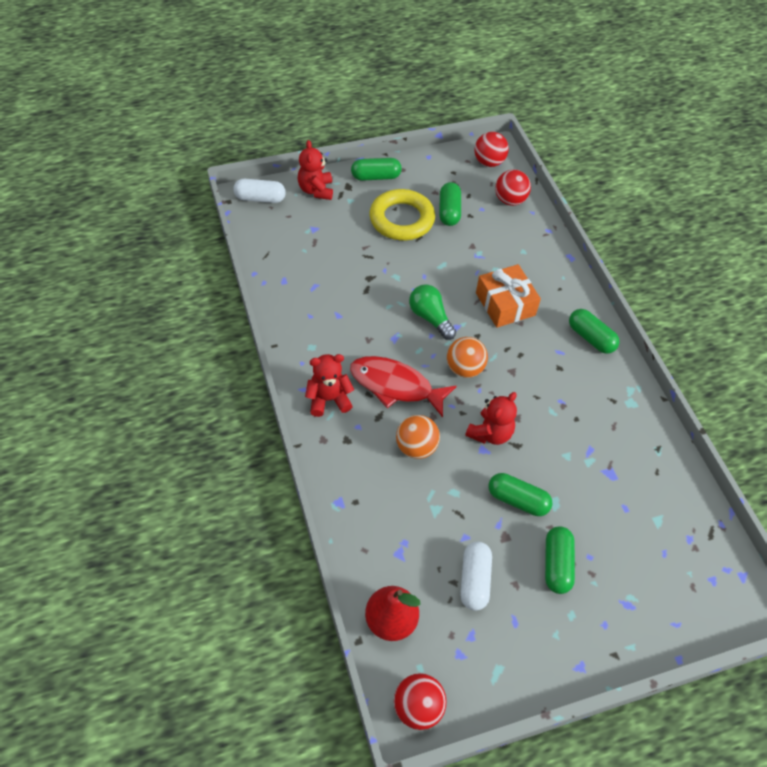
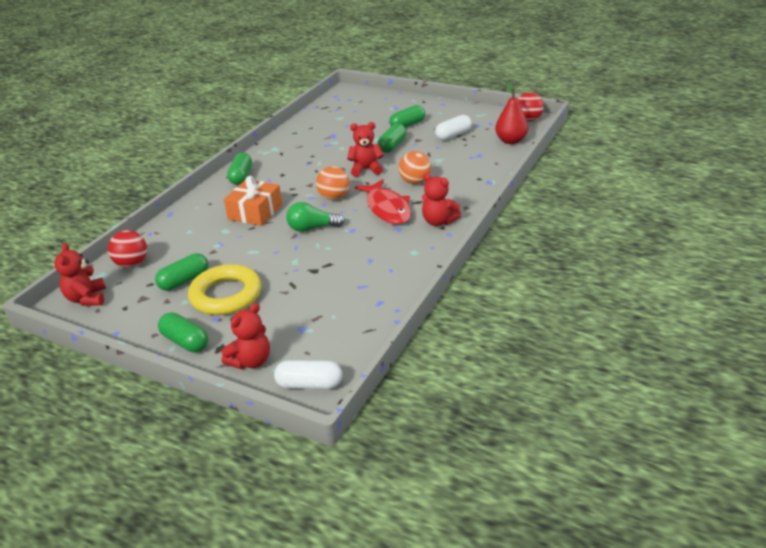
camera: 130 degrees left, 20 degrees down
white capsule [233,179,286,203] -> white capsule turned 45 degrees counterclockwise [274,360,342,389]
green light bulb [409,285,456,340] -> green light bulb turned 75 degrees clockwise [286,202,345,232]
red ball [474,132,509,167] -> red teddy bear [54,243,106,306]
green capsule [488,473,552,516] -> green capsule turned 45 degrees clockwise [378,124,406,153]

